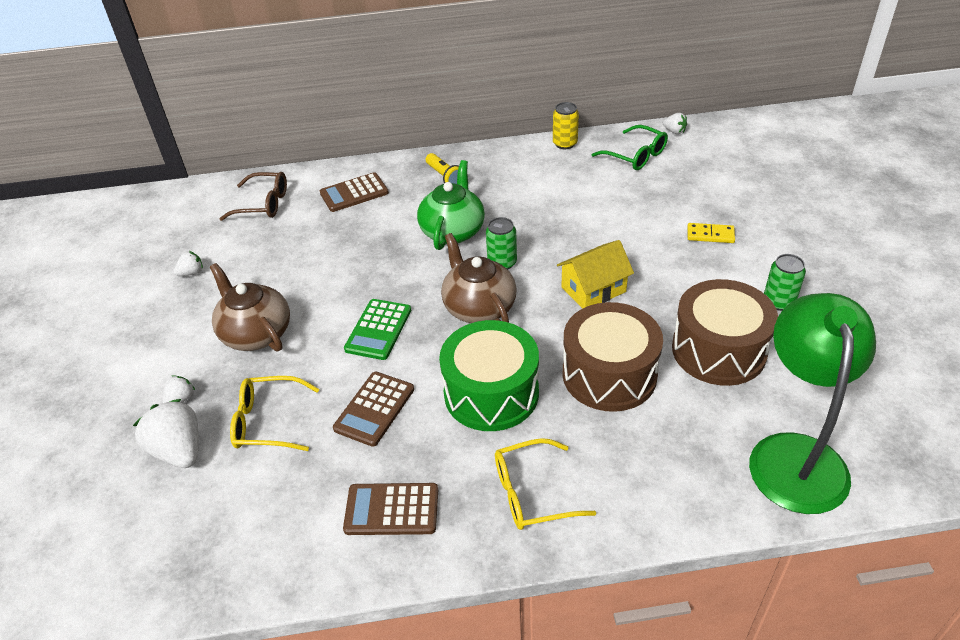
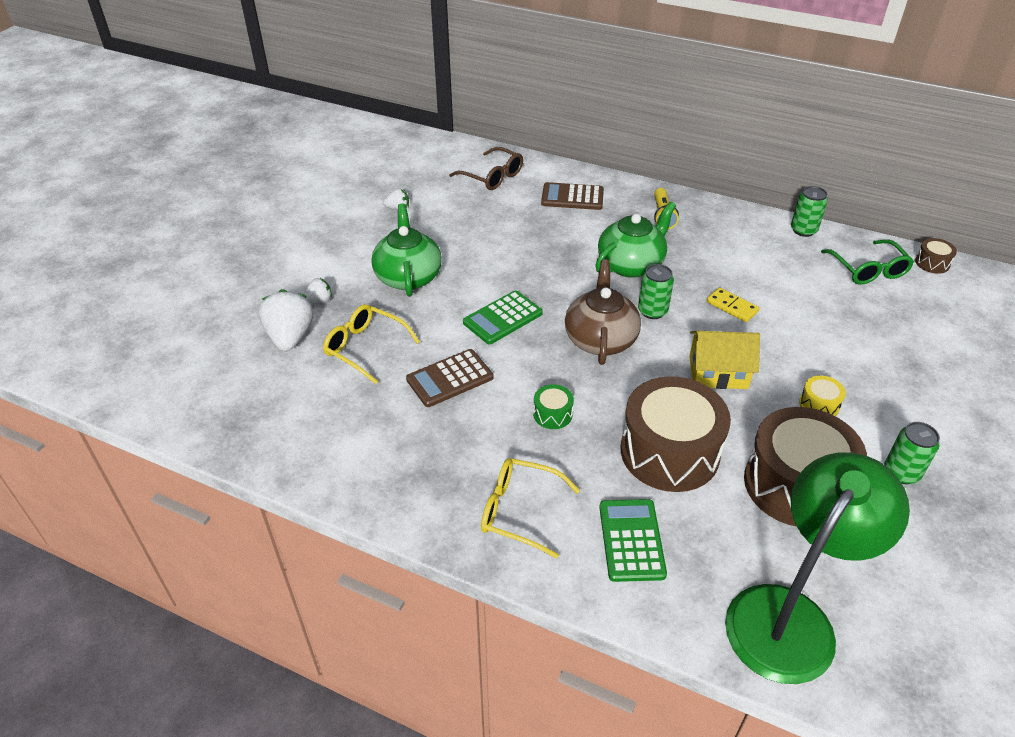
camera: 30 degrees right, 0 degrees up
brown teapot [210,263,290,351] -> green teapot [371,203,442,297]
brown calculator [343,483,438,535] -> none
green drum [439,320,539,431] -> green drum [533,384,574,429], size x0.42
yellow can [553,102,579,149] -> green can [791,186,828,237]
white strawberry [663,113,687,134] -> brown drum [915,238,957,274]
yellow domino [687,223,735,243] -> yellow domino moved to [706,287,759,322]
none -> green calculator [599,499,667,582]
none -> yellow drum [799,375,846,416]

